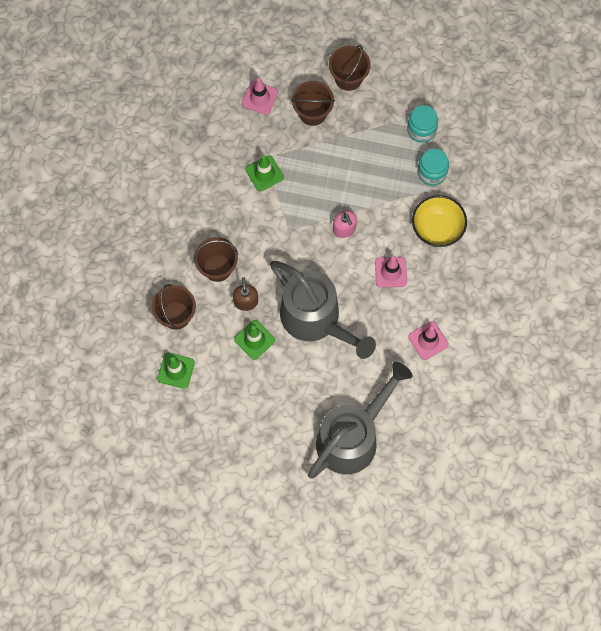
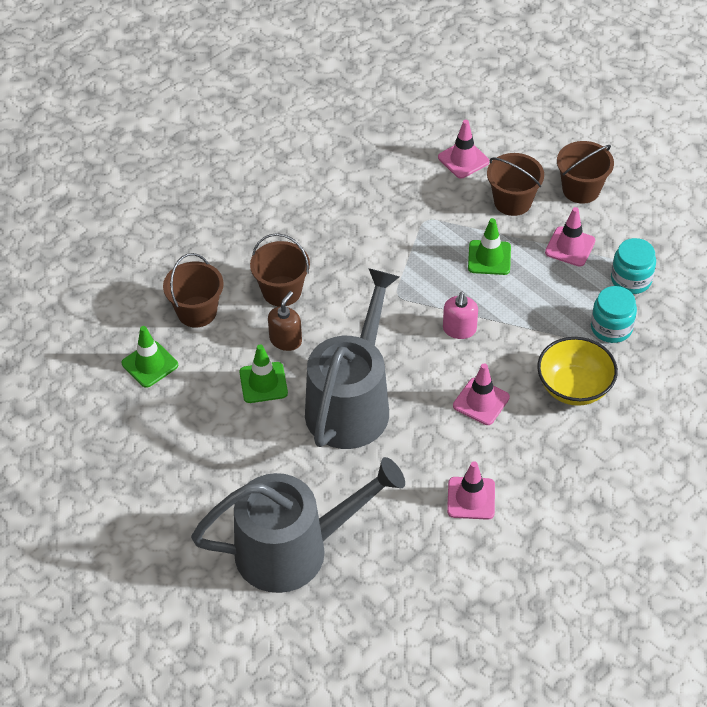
camera: 35 degrees right, 20 degrees down
green traffic cone [246,155,284,192] -> green traffic cone moved to [468,218,511,275]
grey watering can [270,261,376,359] -> grey watering can turned 150 degrees counterclockwise [305,268,399,449]
none -> pink traffic cone [545,207,595,267]

